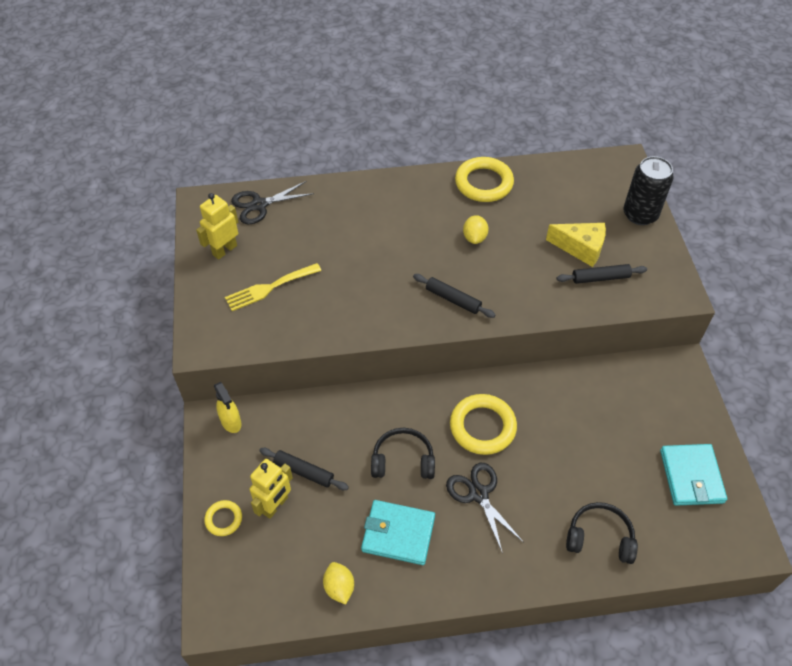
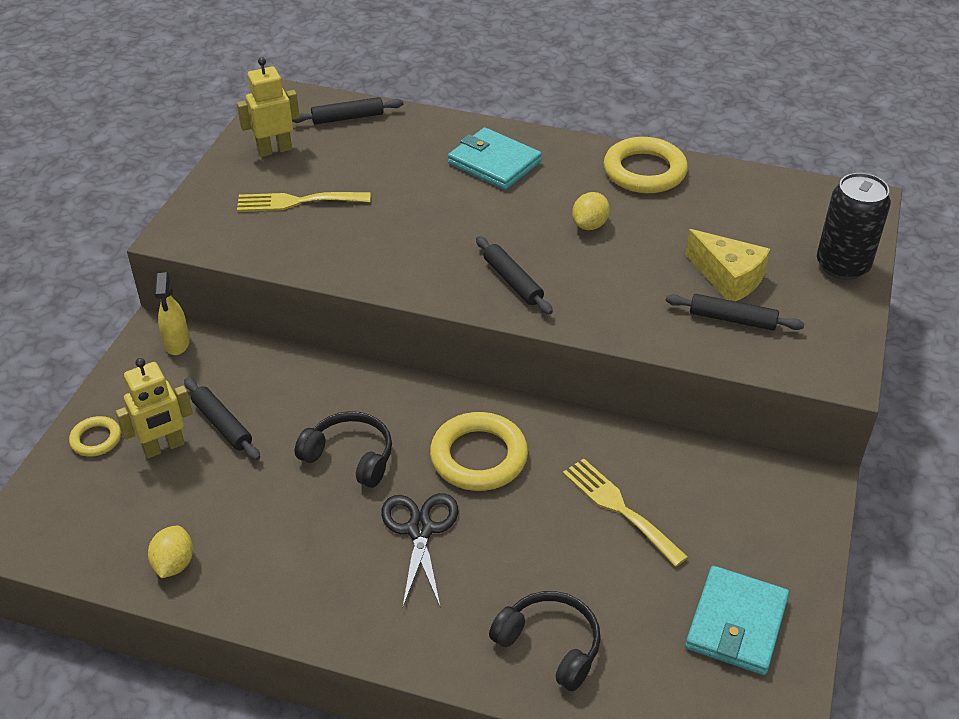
camera: 25 degrees right, 10 degrees down
black scissors [231,181,314,225] -> black rolling pin [292,97,403,124]
turquoise wallet [361,500,435,565] -> turquoise wallet moved to [448,127,542,190]
none -> yellow fork [563,458,688,567]

